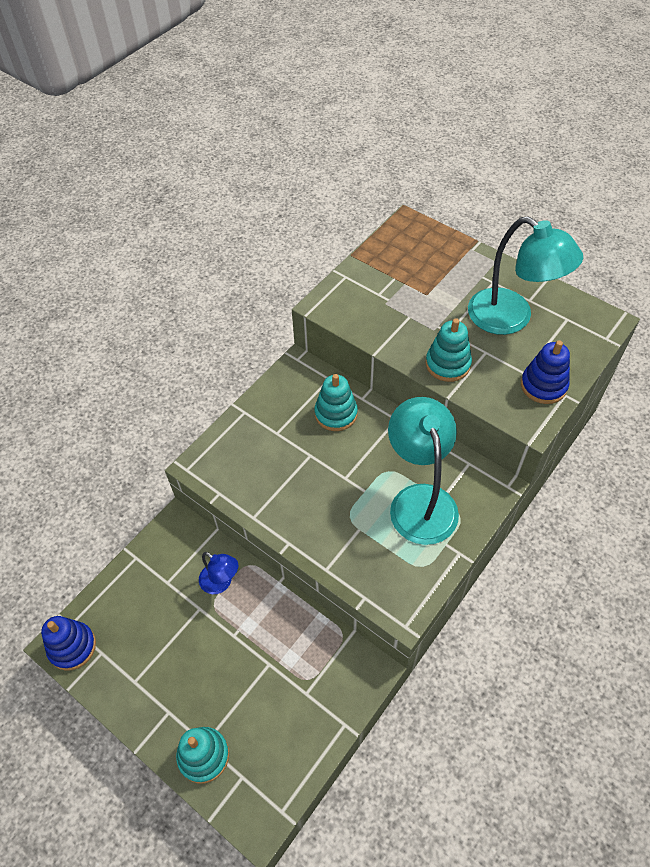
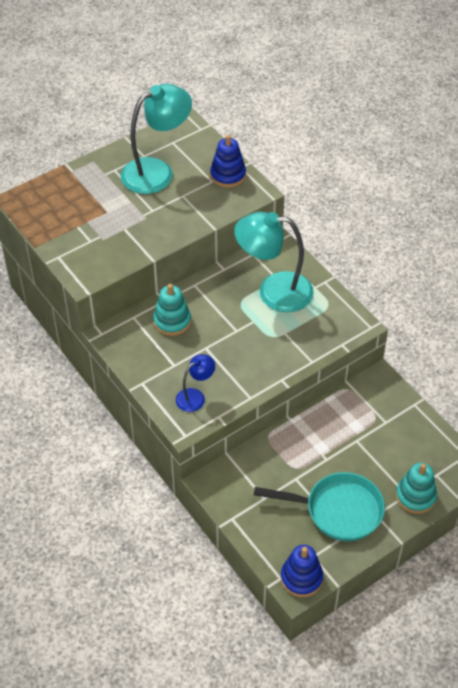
camera: 75 degrees left, 5 degrees down
blue lamp [199,552,238,594] -> blue lamp moved to [176,354,215,412]
turquoise stacking toy [426,318,472,382] -> none
none -> turquoise pan [254,472,385,541]

